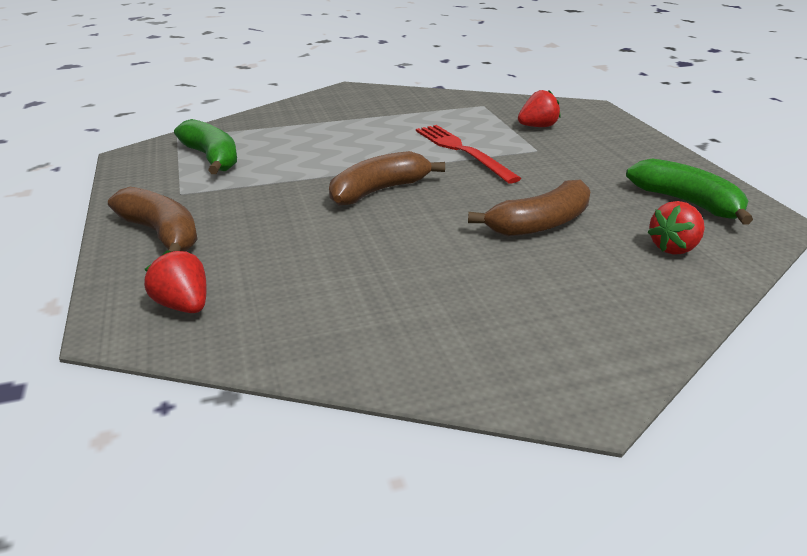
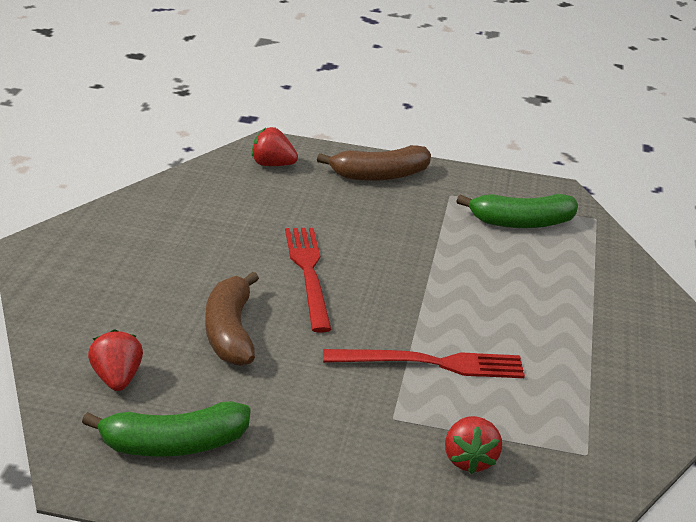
camera: 115 degrees right, 0 degrees up
red strawberry [144,250,207,313] -> red strawberry turned 150 degrees counterclockwise [252,127,298,166]
brown banana [329,151,445,206] -> none
none -> red fork [285,228,332,333]

